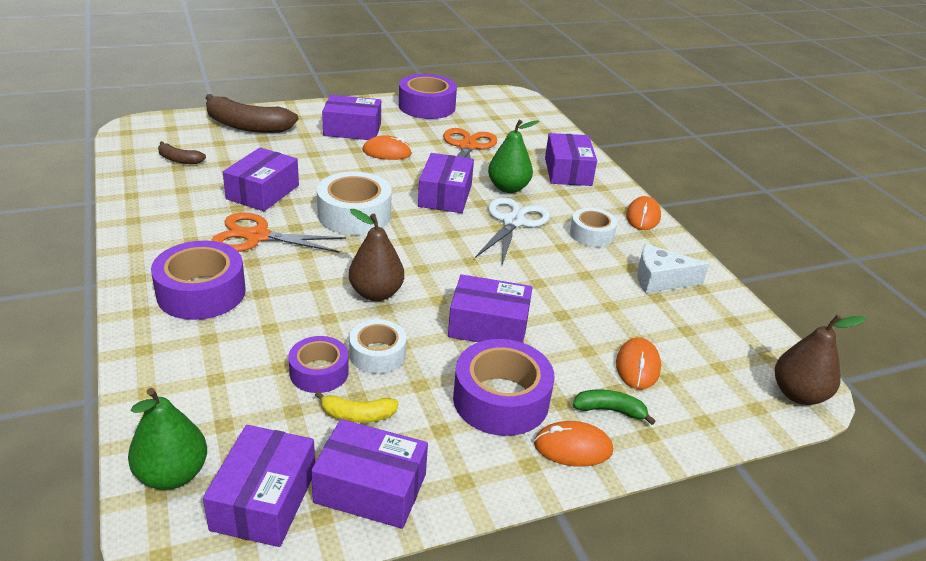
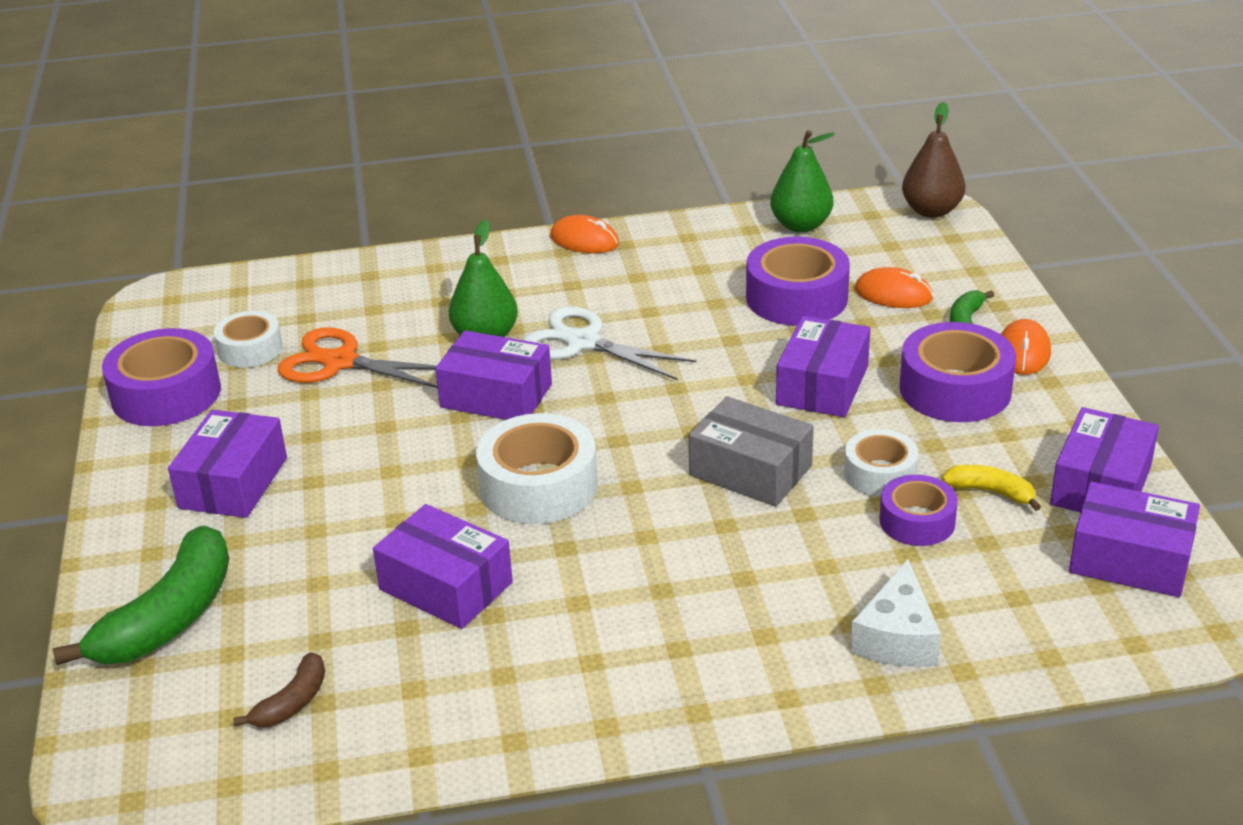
camera: 75 degrees left, 0 degrees up
green pear [128,388,207,490] -> green pear moved to [770,130,835,233]
purple tape [151,241,246,320] -> purple tape moved to [746,237,850,326]
brown banana [206,94,299,133] -> green banana [53,526,229,665]
orange scissors [211,212,346,253] -> none
yellow banana [315,391,399,423] -> yellow banana turned 75 degrees counterclockwise [942,465,1041,511]
brown pear [349,209,404,301] -> grey box [689,396,814,506]
orange mouse [363,135,412,160] -> none
purple box [545,133,597,186] -> none
white tape [570,208,617,247] -> white tape moved to [214,311,282,368]
white cheese [637,244,709,293] -> white cheese moved to [850,559,941,667]

